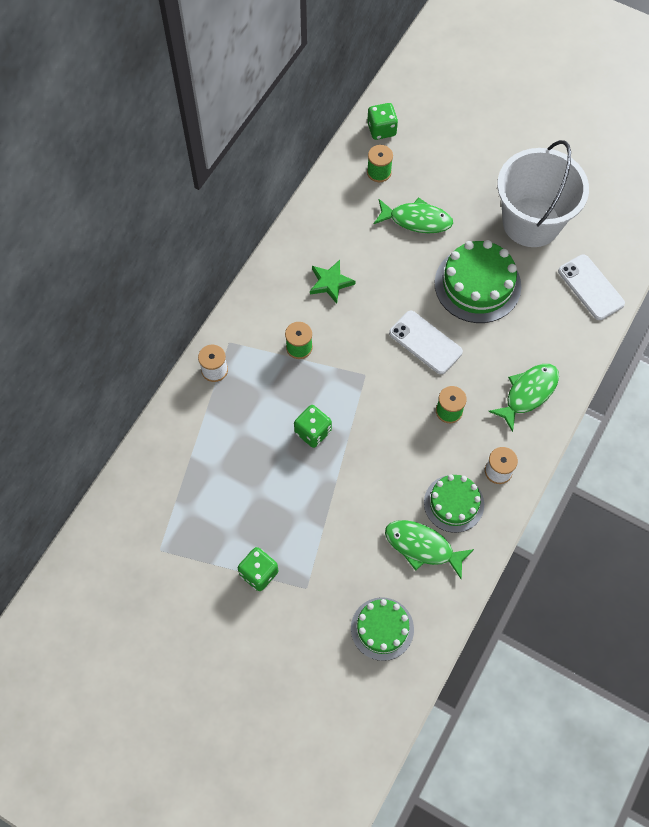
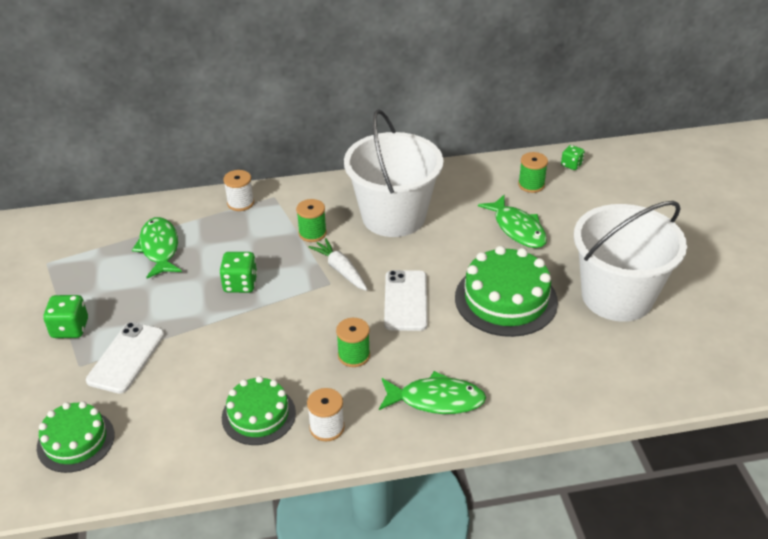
camera: 50 degrees right, 25 degrees down
green star [310,260,355,304] -> white bucket [344,109,444,237]
green dice [367,103,398,140] -> green dice [561,145,585,170], size x0.65
green fish [385,520,474,579] -> green fish moved to [132,217,182,278]
white phone [558,254,625,320] -> white phone moved to [86,322,165,394]
none -> white carrot [308,238,368,291]

